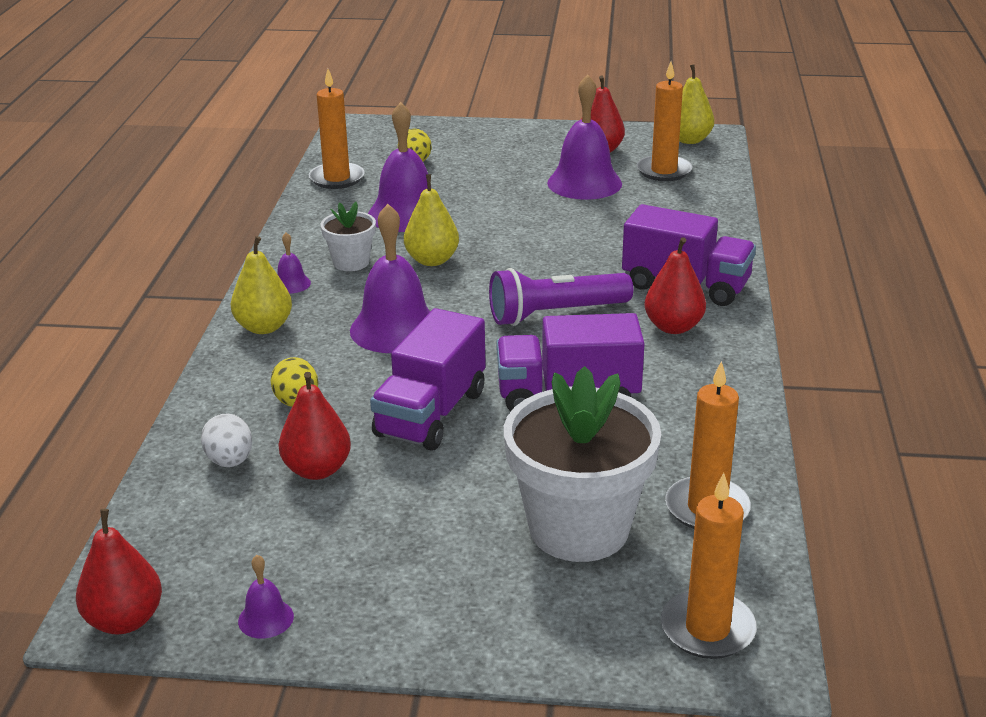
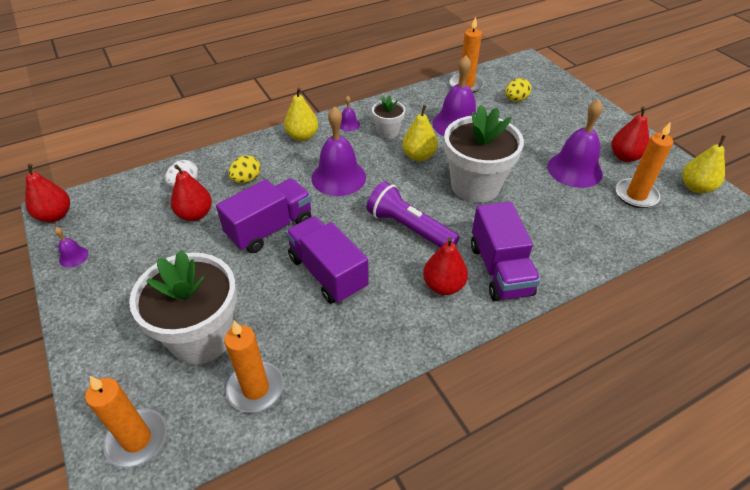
camera: 55 degrees right, 15 degrees up
purple truck [370,308,486,450] -> purple truck turned 150 degrees clockwise [216,178,312,253]
none -> white flower pot [444,105,524,203]

